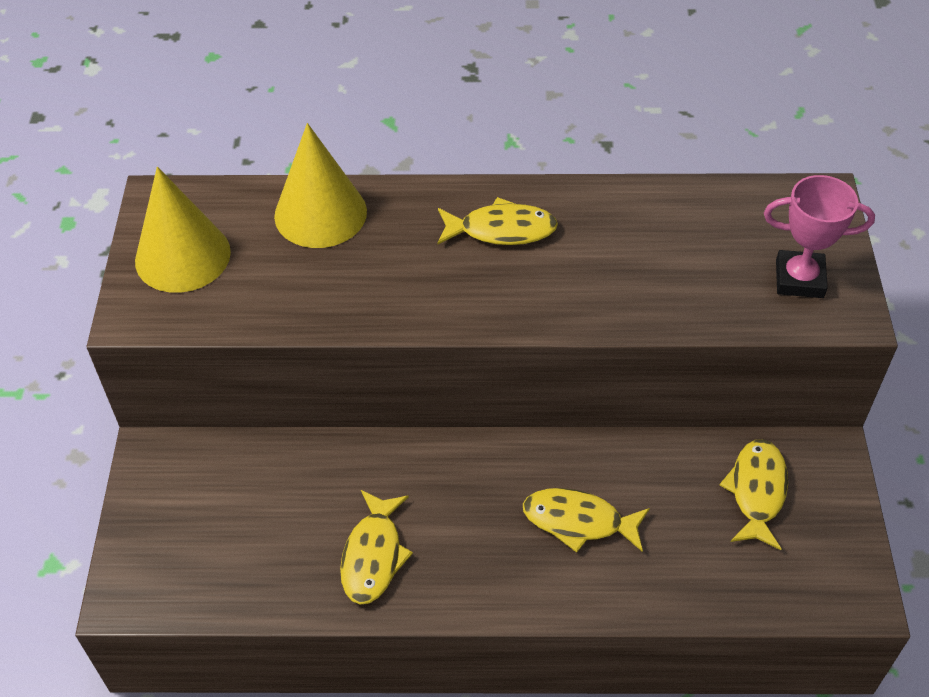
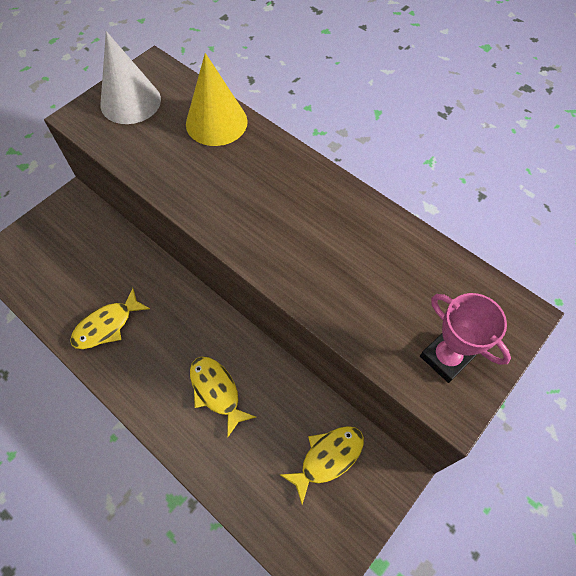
camera: 40 degrees right, 10 degrees up
yellow cone [135,167,231,293] -> white cone [101,31,161,124]
yellow fish [437,197,558,245] -> none

